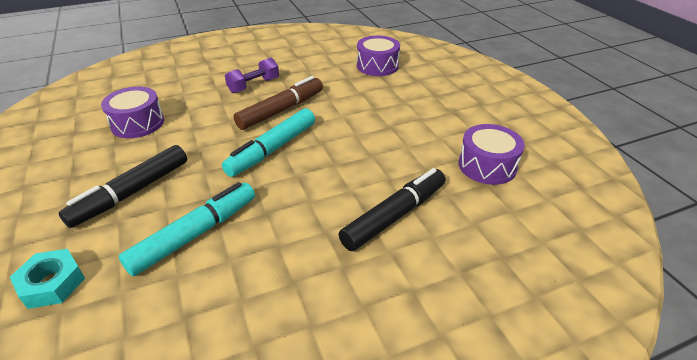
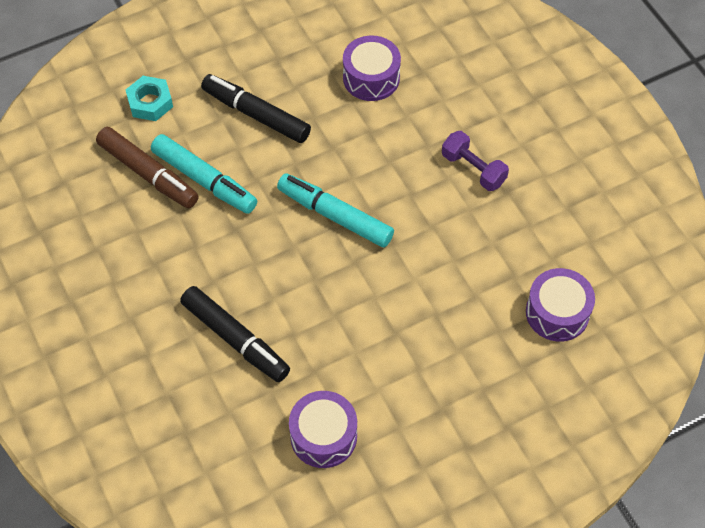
camera: 85 degrees right, 20 degrees up
brown marker [234,76,323,130] -> brown marker moved to [96,127,199,208]

